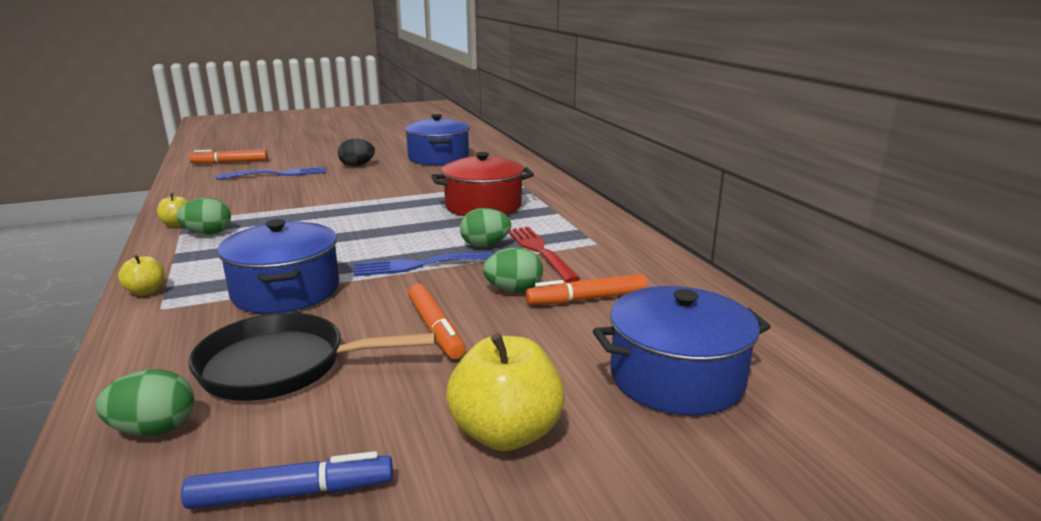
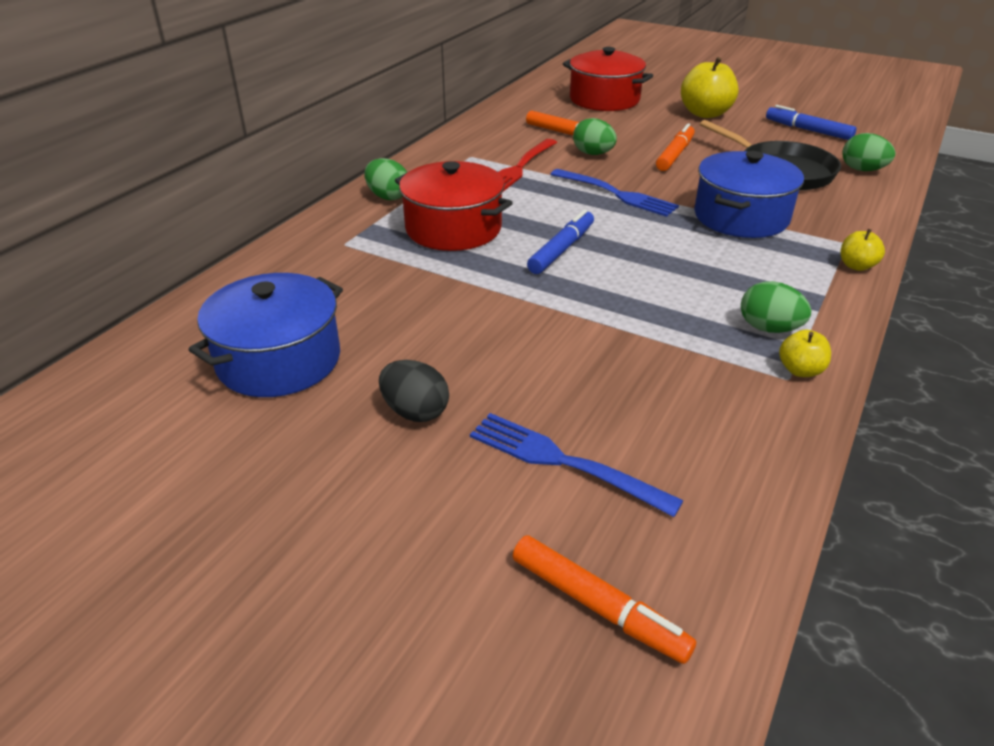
camera: 130 degrees left, 15 degrees up
green egg [460,208,511,247] -> green egg moved to [364,158,407,200]
blue pot [593,286,771,415] -> red pot [563,47,653,111]
none -> blue marker [527,209,594,274]

